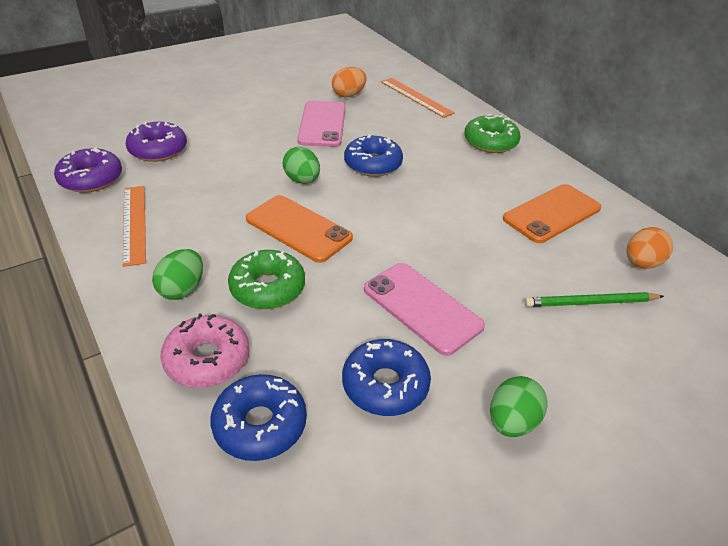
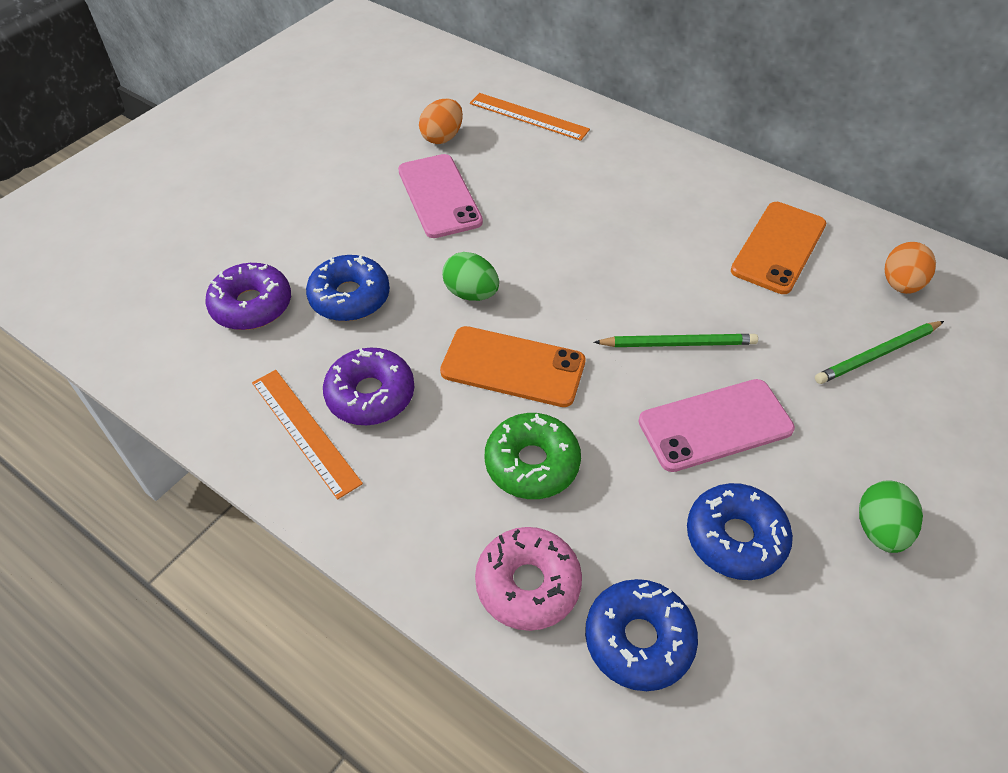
camera: 20 degrees left, 10 degrees up
purple donut [54,147,122,193] -> purple donut moved to [323,348,415,425]
green egg [152,249,203,300] -> none
blue donut [344,134,403,177] -> blue donut moved to [306,255,390,321]
pink phone [364,263,485,356] -> pink phone turned 45 degrees counterclockwise [638,379,795,472]
green donut [464,114,520,153] -> none
none -> green pencil [593,334,758,347]

